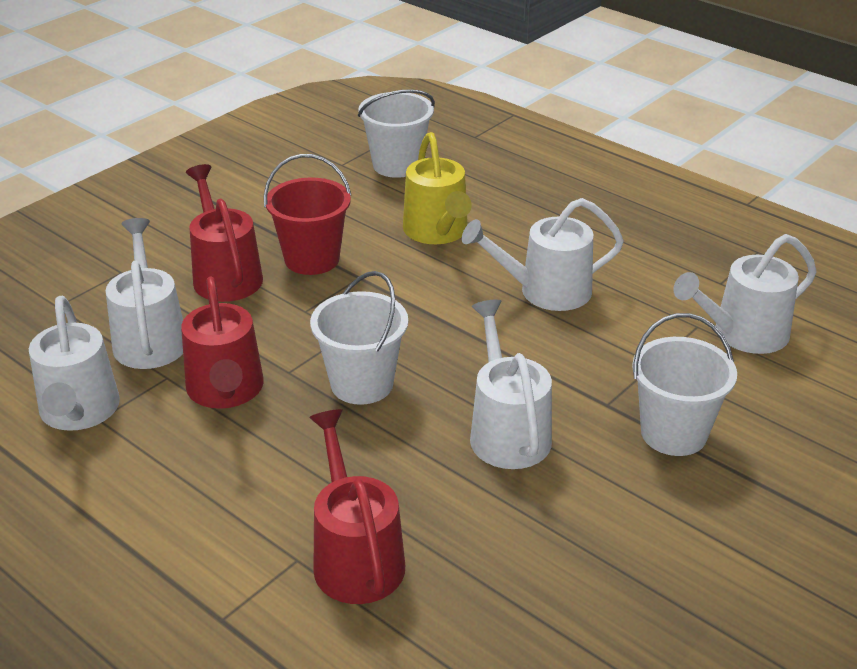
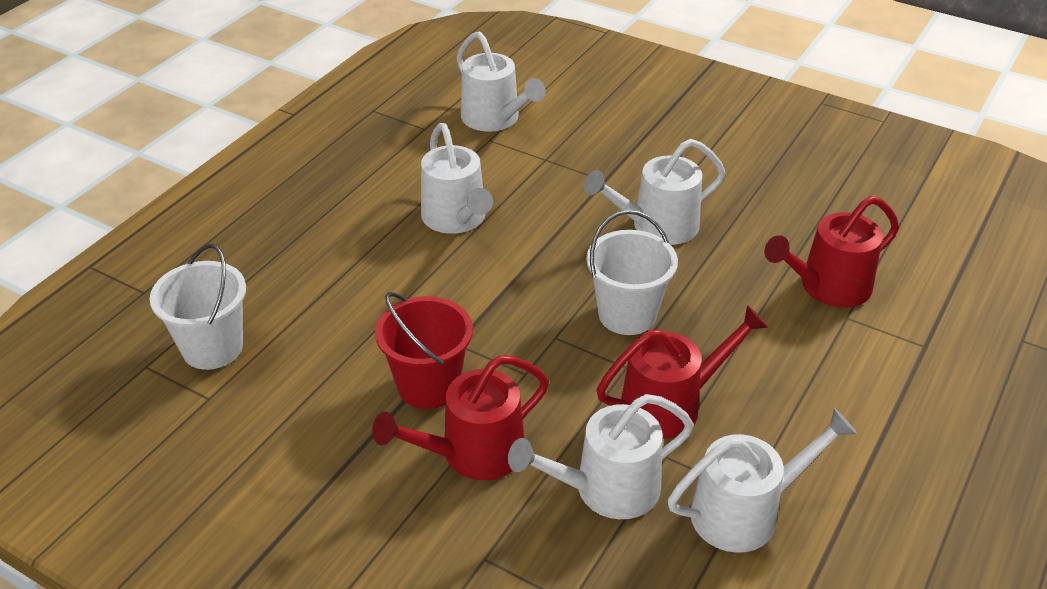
camera: 100 degrees left, 5 degrees up
yellow watering can [403,132,472,244] -> none
white bucket [632,313,737,456] -> none

